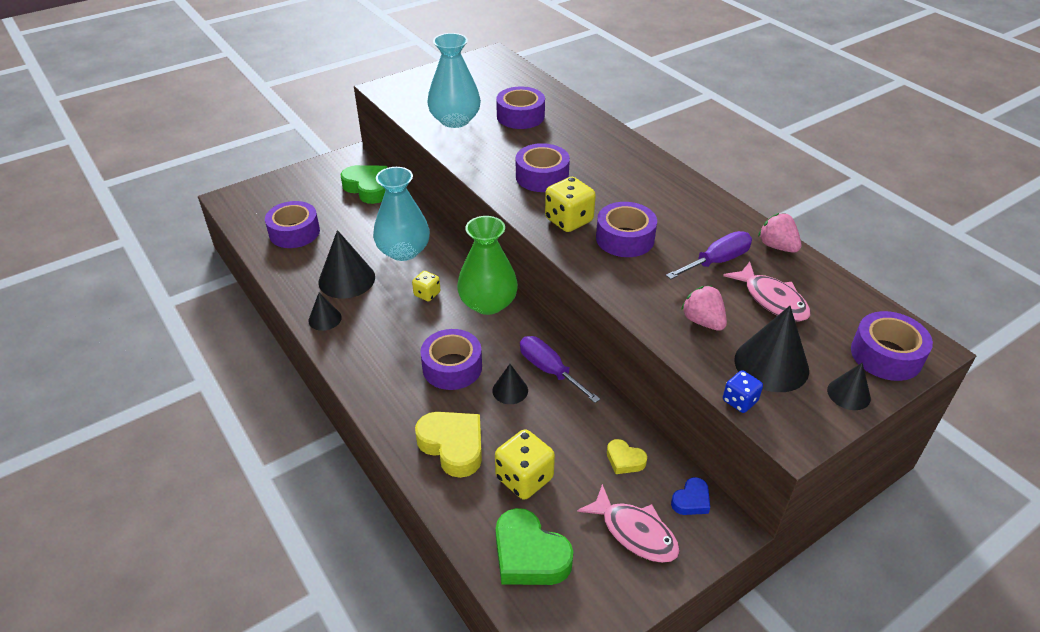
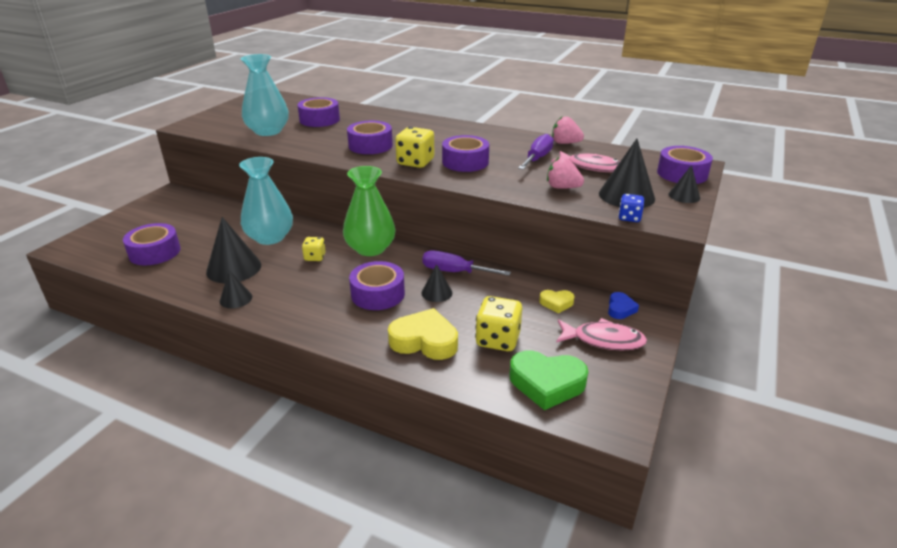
camera: 30 degrees left, 10 degrees down
green heart [341,165,387,204] -> none

